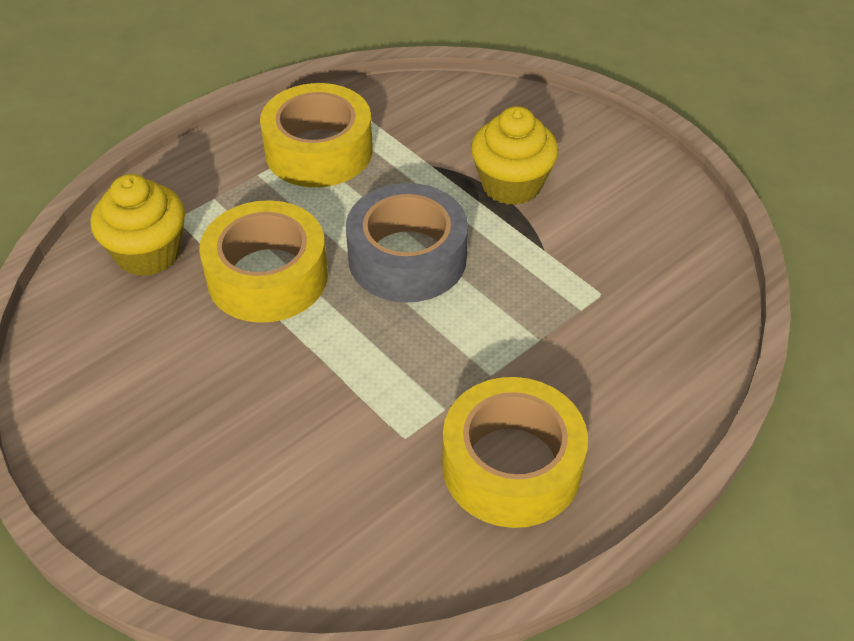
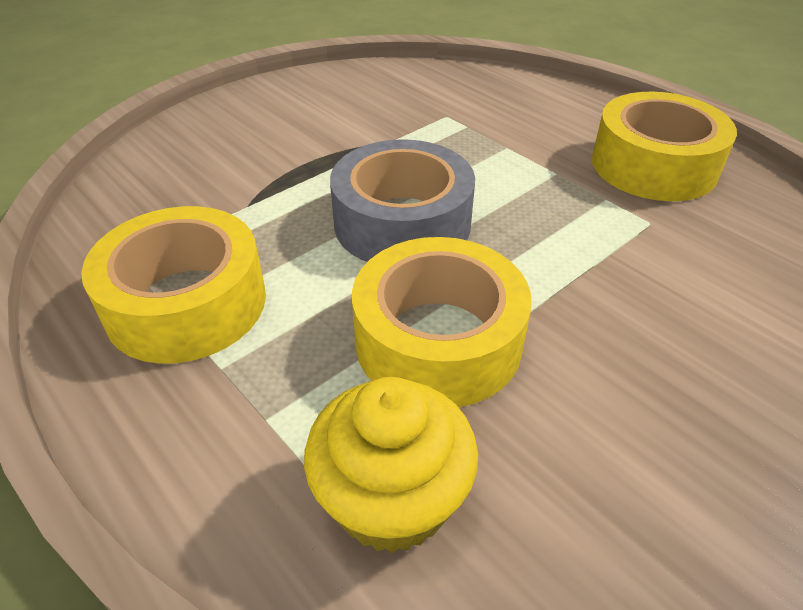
camera: 90 degrees left, 5 degrees down
yellow cupcake [471,106,558,205] -> none

